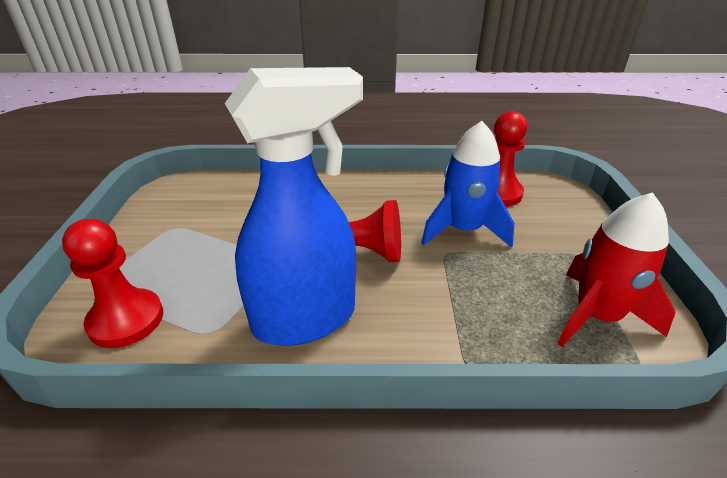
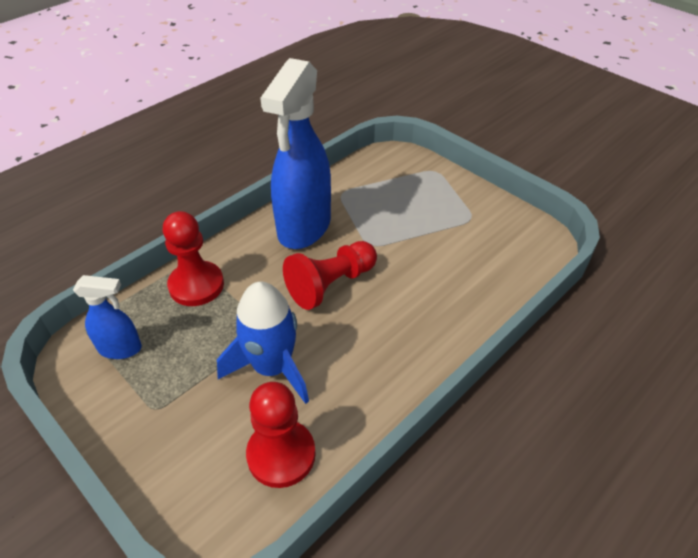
camera: 135 degrees right, 10 degrees up
red pawn [62,219,163,348] -> red pawn moved to [163,211,224,306]
red rocket [557,192,675,347] -> blue spray bottle [73,275,142,359]

